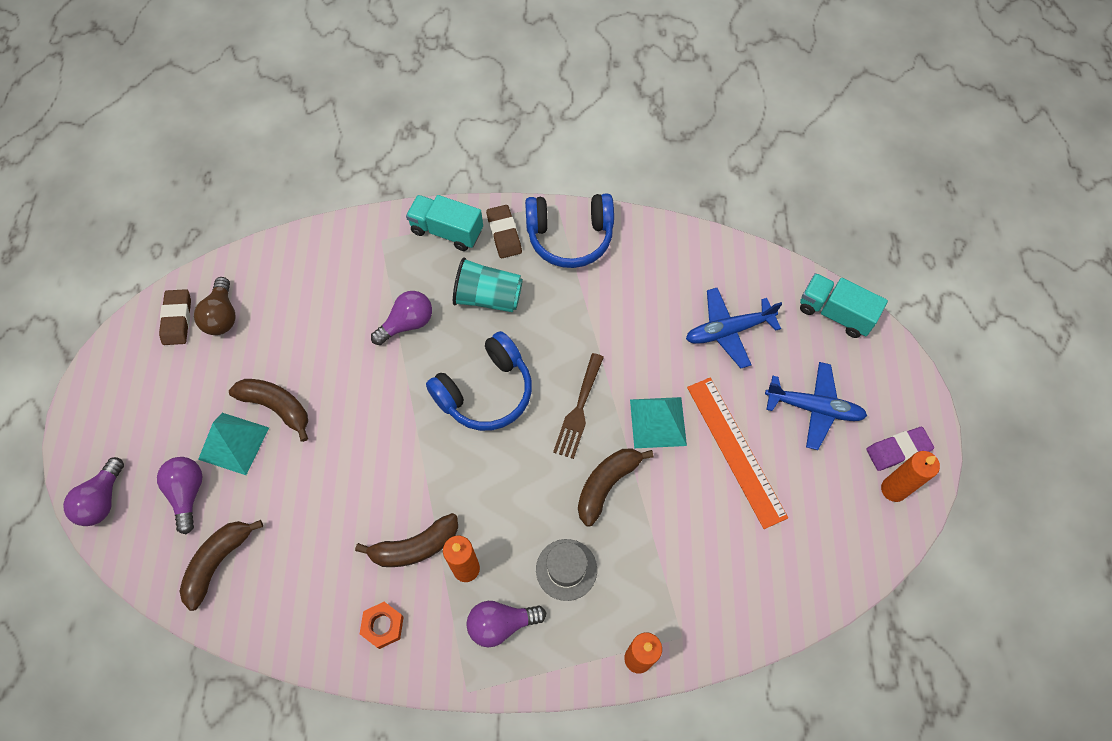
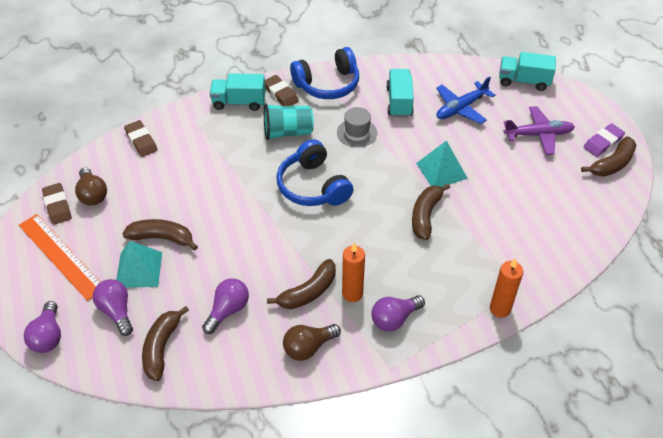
camera: 20 degrees left, 15 degrees down
orange nut [360,602,404,649] -> brown light bulb [283,324,341,361]
purple light bulb [371,291,432,345] -> purple light bulb moved to [202,278,249,334]
blue headphones [426,331,532,431] -> blue headphones turned 120 degrees clockwise [277,139,353,206]
grey hat [536,539,597,601] -> grey hat moved to [337,107,377,147]
brown fork [553,353,604,459] -> none
orange ruler [687,377,788,529] -> orange ruler moved to [19,214,100,301]
blue plane [765,362,867,450] -> purple plane [504,106,575,155]
orange candle [881,451,940,502] -> brown banana [581,137,636,177]
none -> brown eraser [124,120,158,157]
none -> turquoise truck [386,69,414,117]

